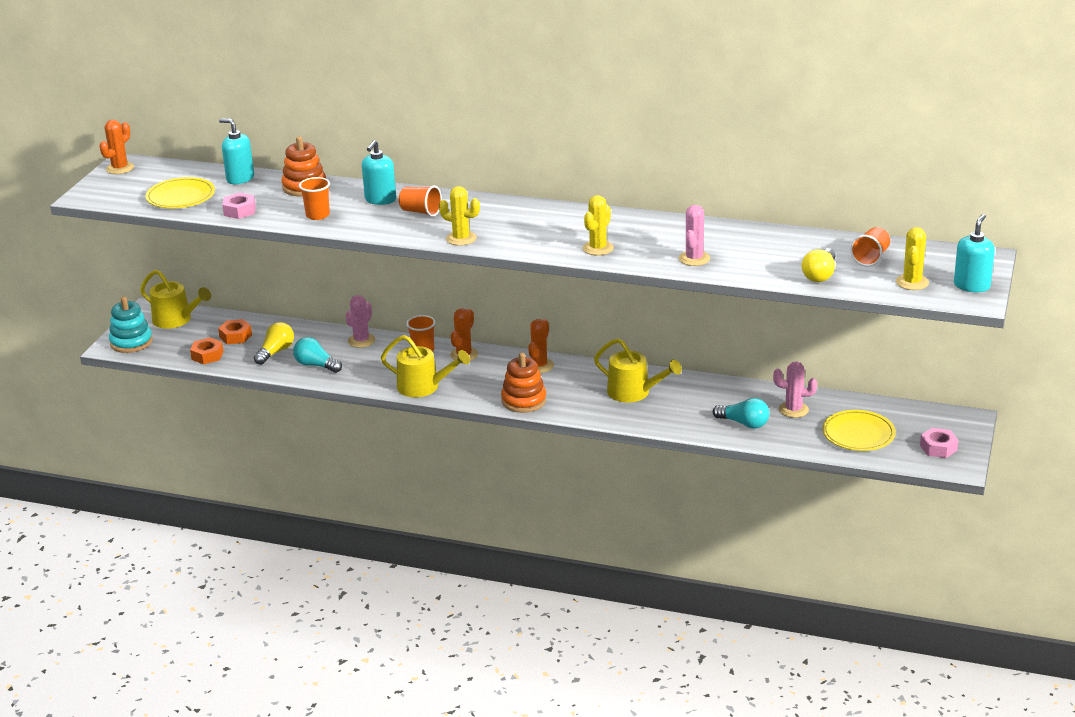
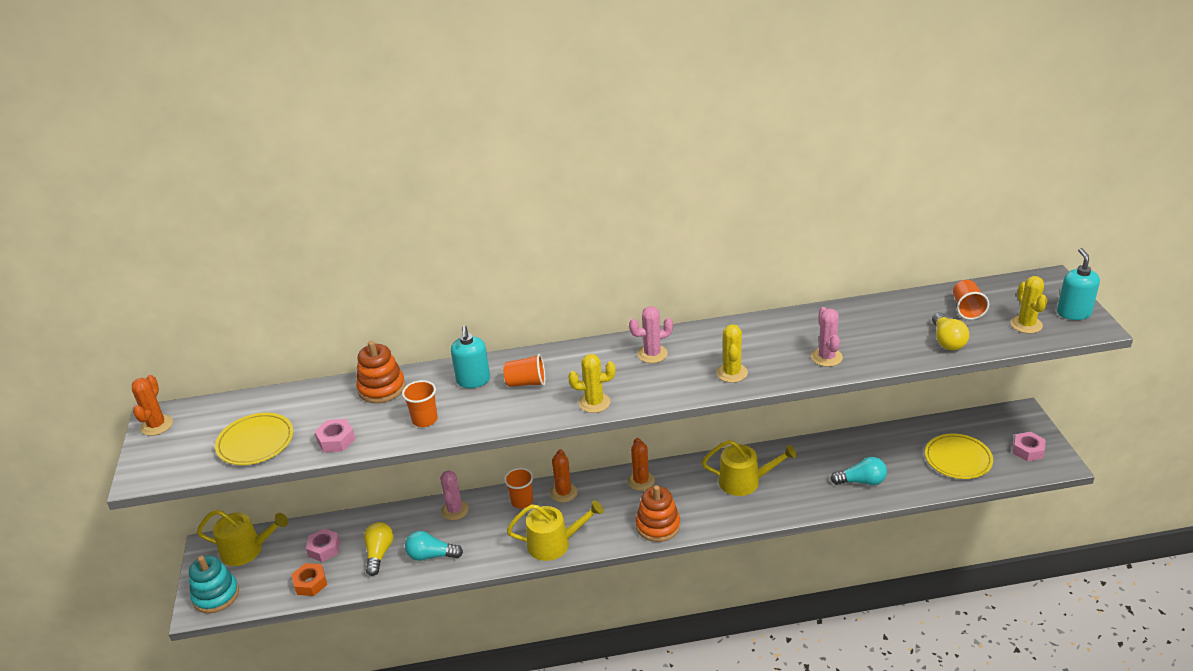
camera: 25 degrees left, 5 degrees up
orange nut [218,319,252,344] -> pink nut [306,528,340,562]
turquoise soap dispenser [219,118,254,184] -> none
pink cactus [773,361,817,418] -> pink cactus moved to [629,306,673,363]

